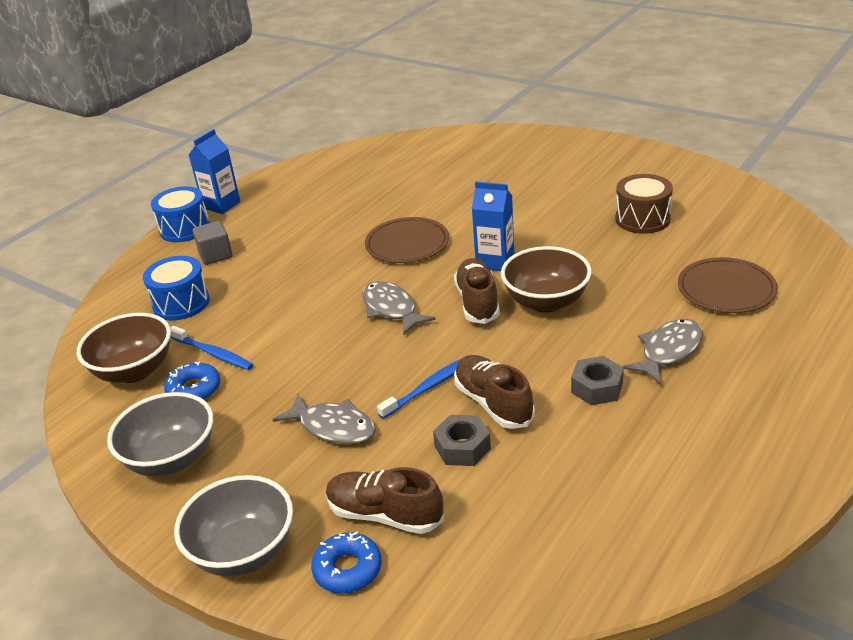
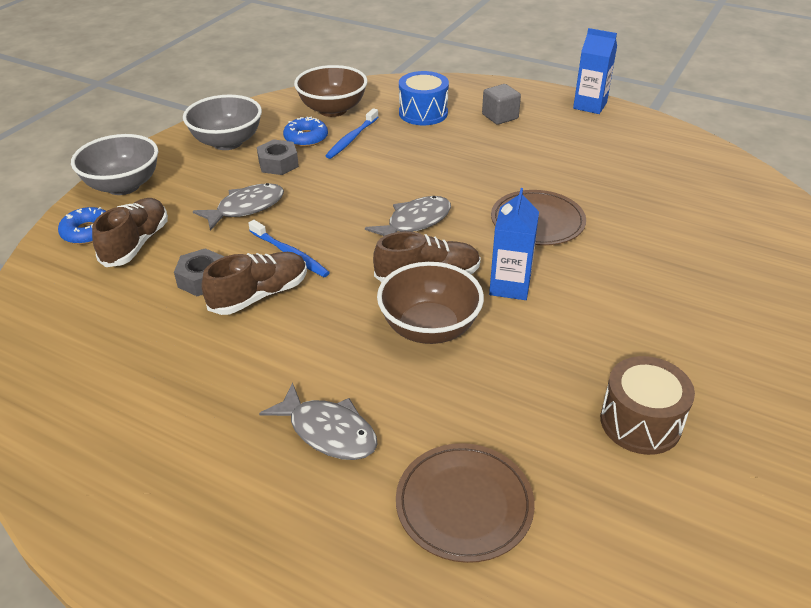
camera: 80 degrees right, 5 degrees up
blue drum [151,186,210,242] -> none
grey fish [272,394,376,445] -> grey fish turned 150 degrees counterclockwise [193,183,284,231]
grey nut [571,356,624,405] -> grey nut moved to [257,139,299,175]

